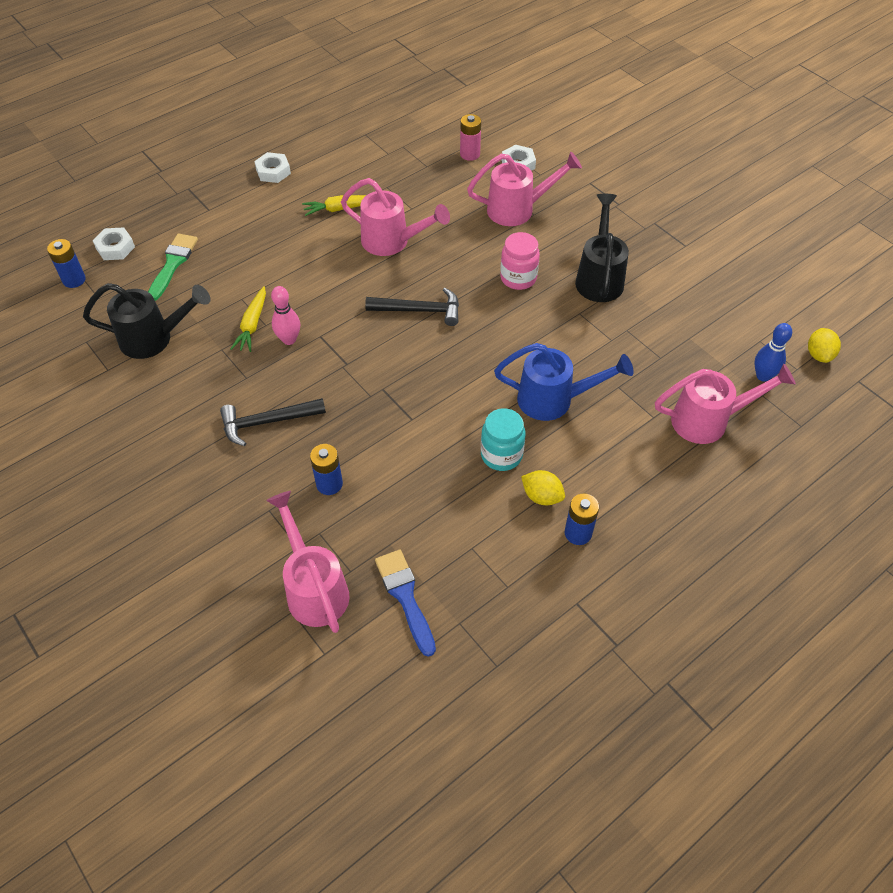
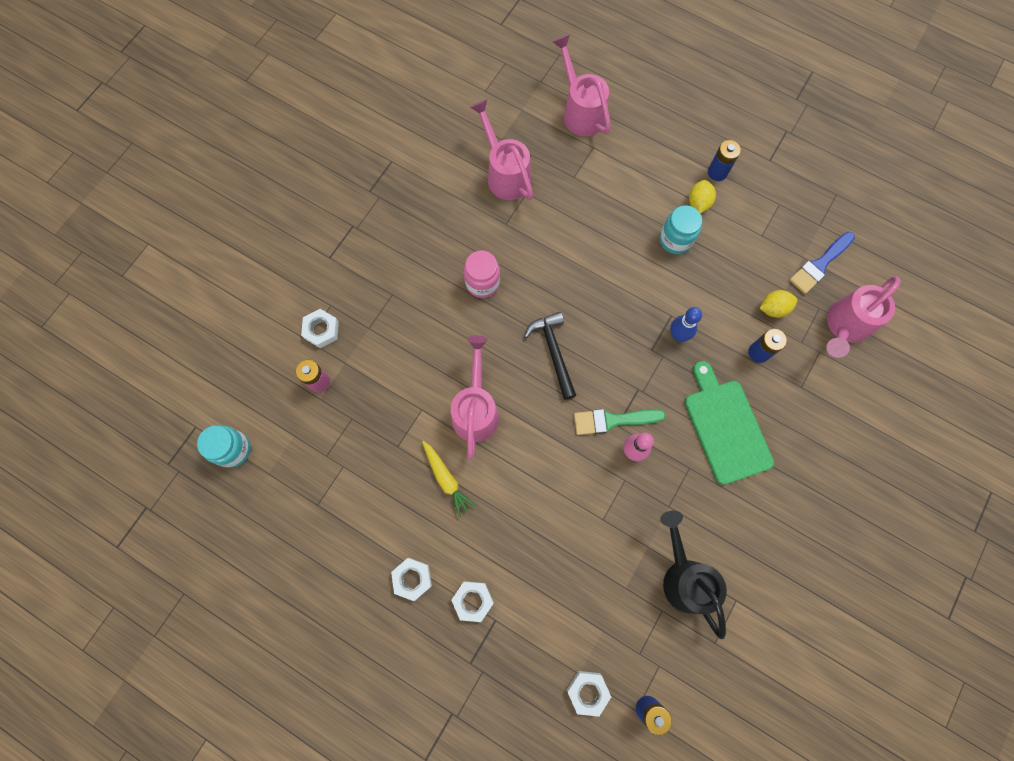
camera: 110 degrees left, 20 degrees up
green brush [148,234,198,301] -> green brush moved to [574,409,666,435]
black hammer [220,398,326,446] -> green cutting board [685,361,774,485]
yellow carrot [231,286,266,352] -> none
pink watering can [467,152,582,226] -> pink watering can moved to [470,99,533,200]
blue watering can [494,343,634,421] -> none
black watering can [575,194,629,302] -> none
blue bowling pin [754,323,792,382] -> blue bowling pin moved to [670,307,702,342]
yellow lemon [808,328,841,363] -> yellow lemon moved to [760,290,797,318]
none -> turquoise jar [197,425,251,468]
none -> white nut [451,581,494,622]

